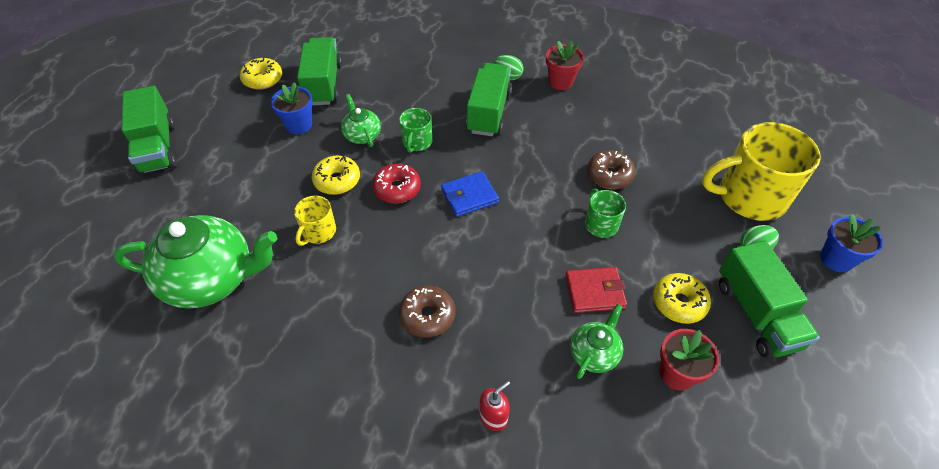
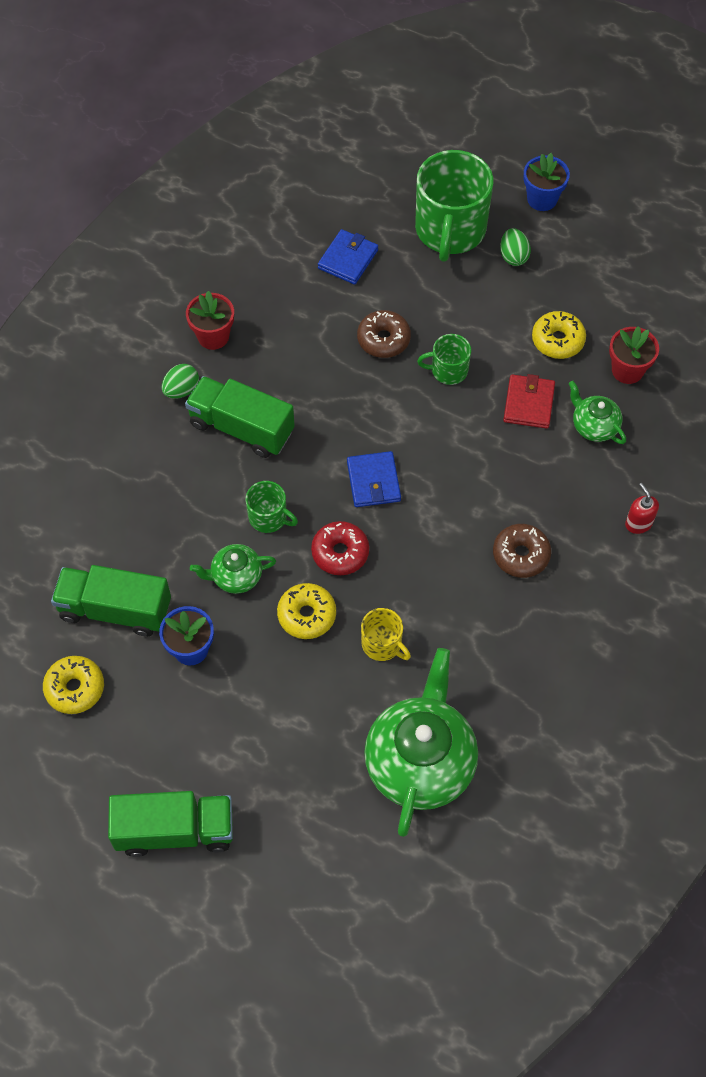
camera: 75 degrees left, 10 degrees up
yellow mug [702,122,821,221] -> green mug [415,150,493,262]
green truck [719,241,820,358] -> none
none -> blue wallet [318,229,378,285]

